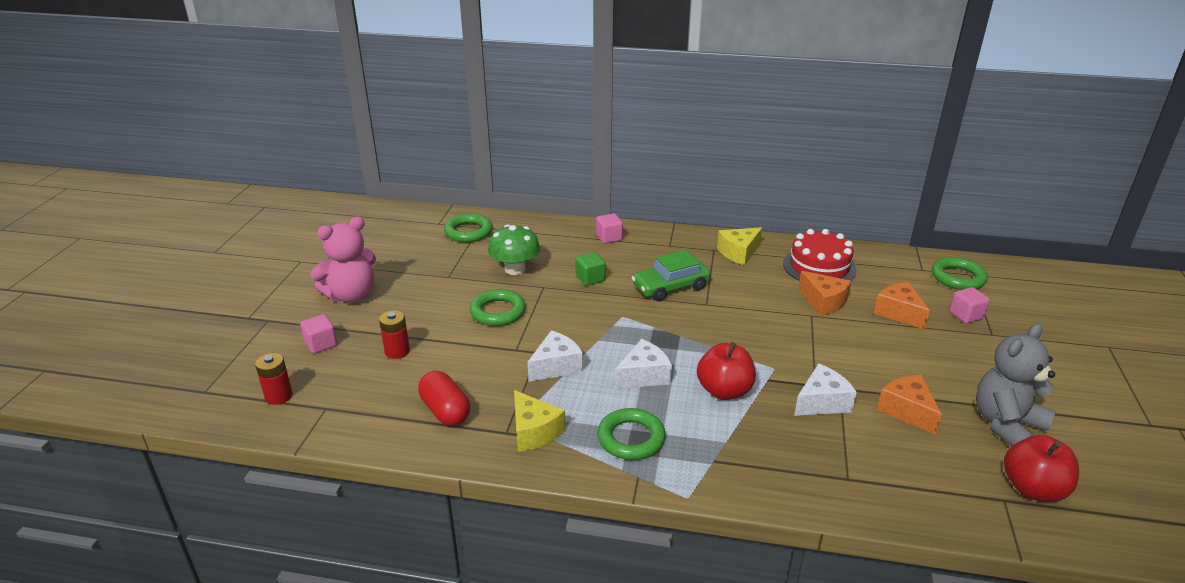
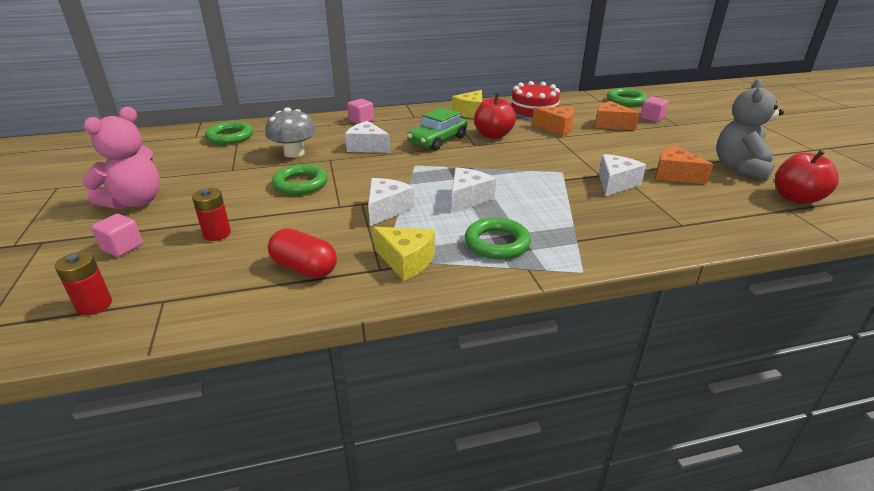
camera: 25 degrees left, 0 degrees up
green mushroom [488,224,540,275] -> grey mushroom [265,107,316,158]
green cube [575,252,606,286] -> white cheese [345,121,390,153]
red apple [697,342,756,400] -> red apple moved to [474,93,516,139]

